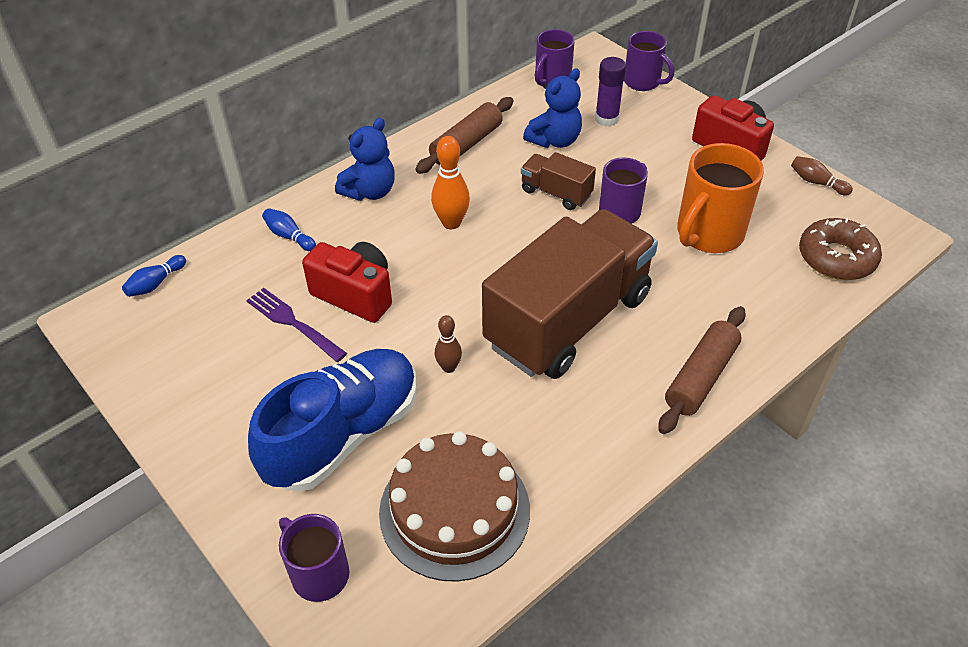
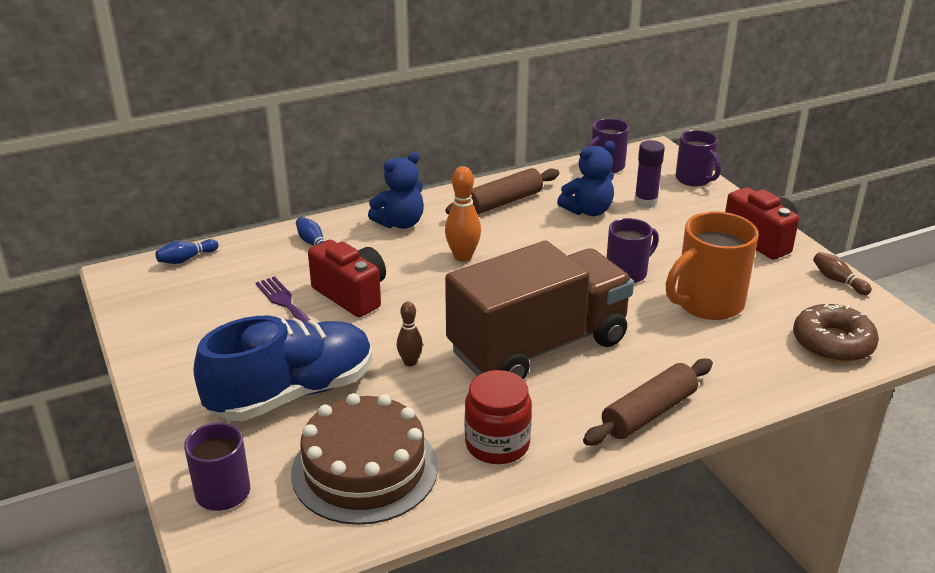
camera: 15 degrees right, 15 degrees down
brown truck [521,152,596,210] -> none
none -> red jar [465,370,532,464]

